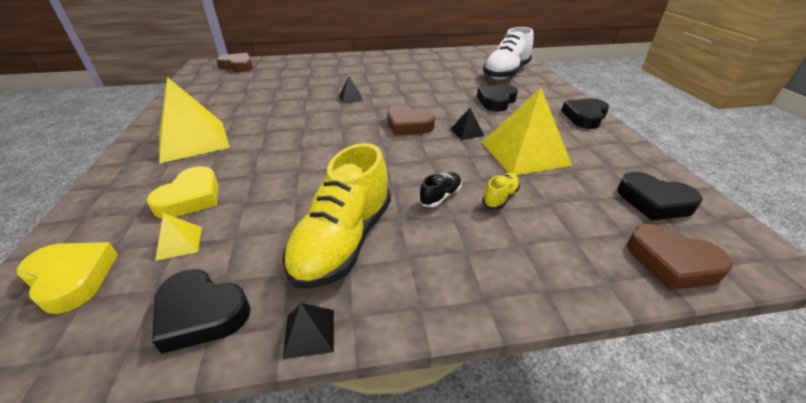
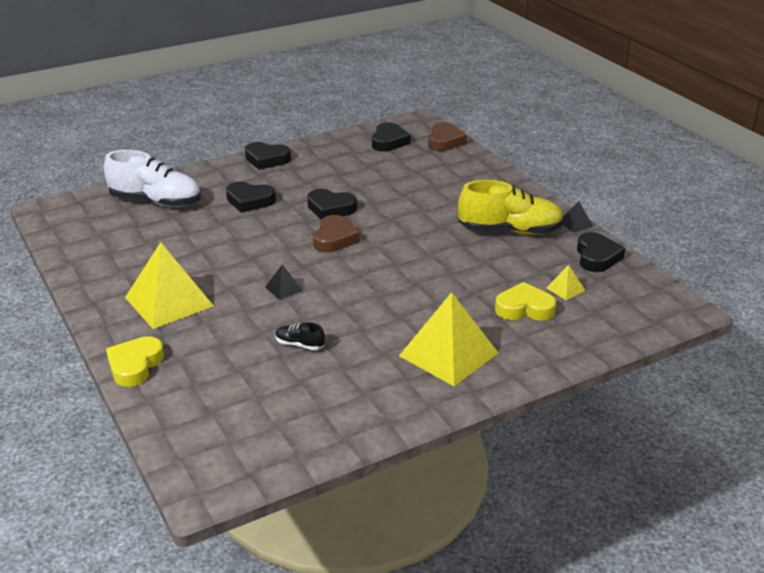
camera: 110 degrees left, 5 degrees down
yellow heart [17,242,118,314] -> yellow heart moved to [106,336,164,387]
brown heart [216,53,253,72] -> none
black shoe [419,172,462,207] -> black shoe moved to [275,322,325,350]
black pyramid [451,108,484,140] -> black heart [307,189,357,220]
yellow pyramid [482,87,572,175] -> yellow pyramid moved to [125,242,214,329]
yellow shoe [482,173,520,209] -> none

